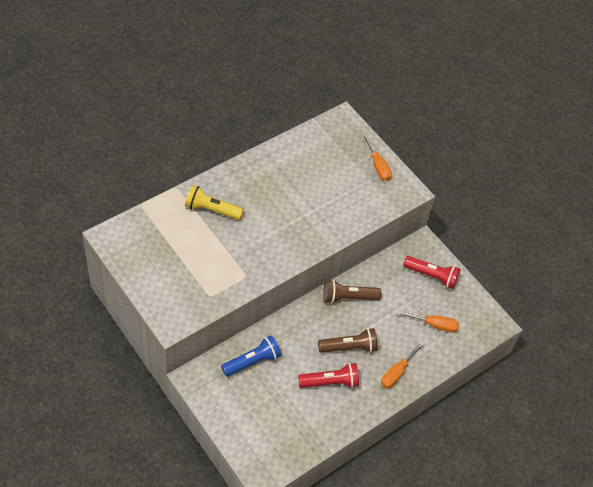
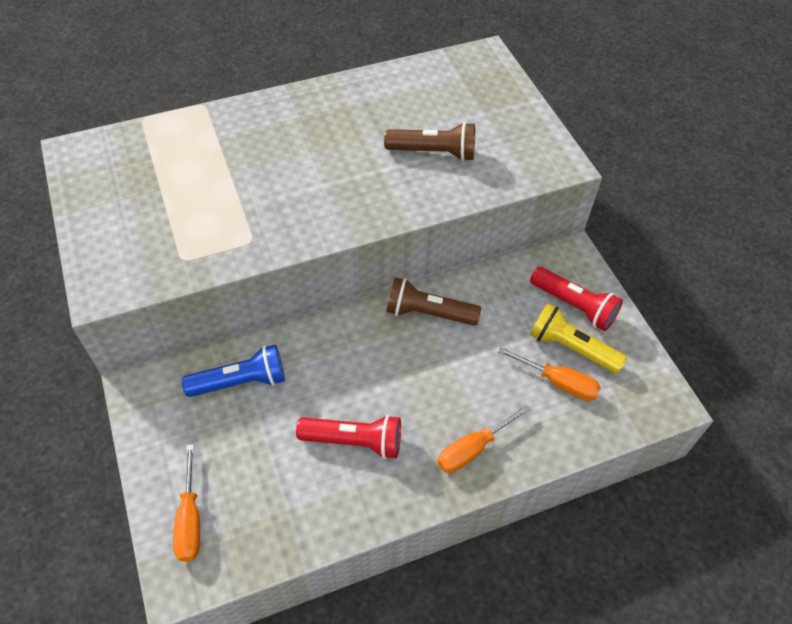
camera: 20 degrees right, 0 degrees up
yellow flashlight [185,185,244,220] -> yellow flashlight moved to [529,303,627,374]
brown flashlight [318,328,377,353] -> brown flashlight moved to [384,122,475,161]
orange screwdriver [362,133,392,181] -> orange screwdriver moved to [173,444,200,562]

